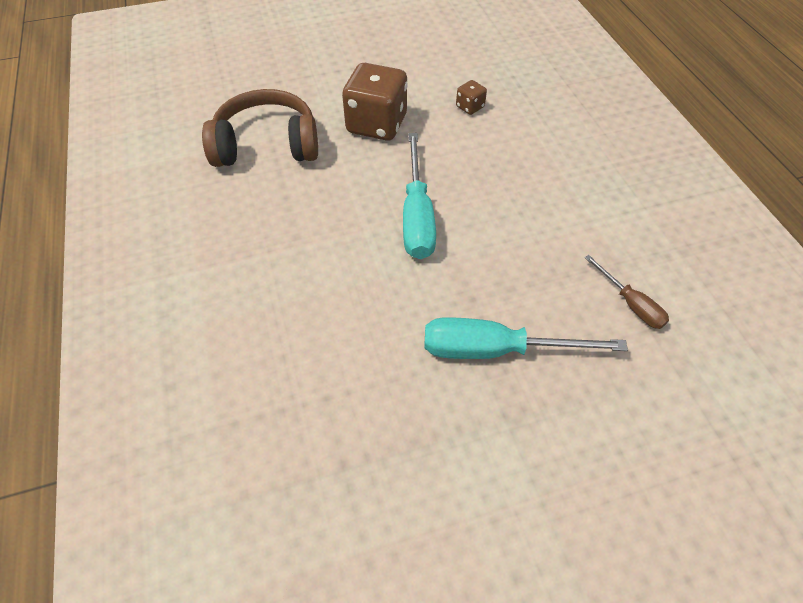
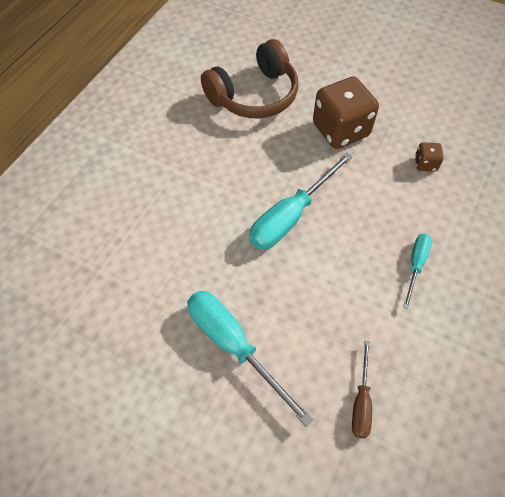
camera: 45 degrees right, 5 degrees up
brown headphones [202,89,318,167] -> brown headphones turned 105 degrees clockwise [201,39,298,118]
none -> turquoise screwdriver [403,234,432,309]

